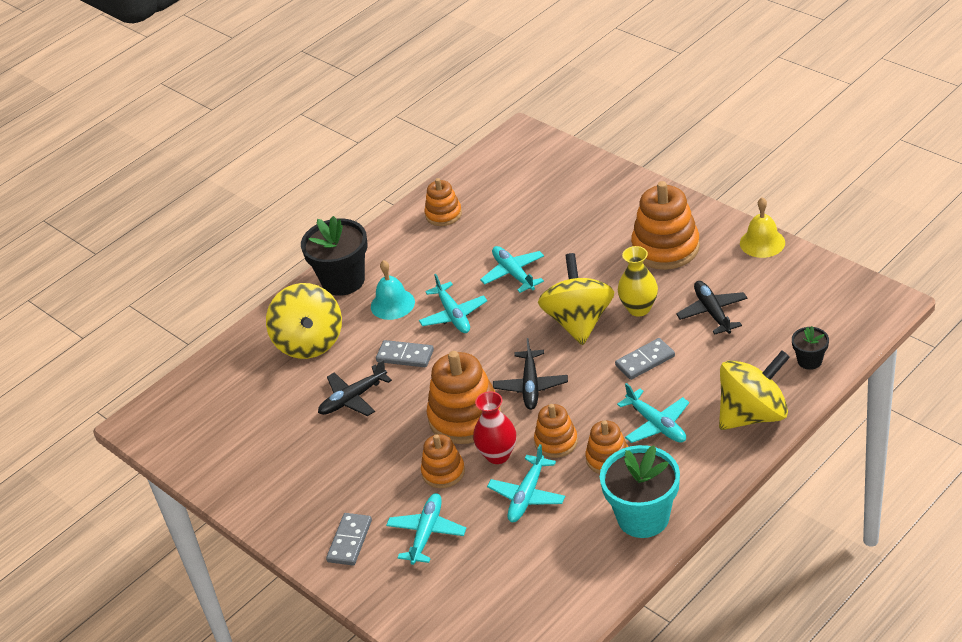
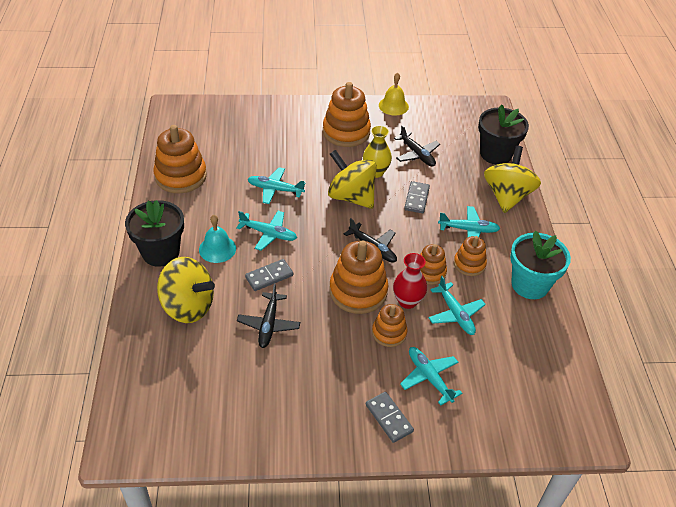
camera: 55 degrees left, 5 degrees up
orange stacking toy [424,178,462,226] -> orange stacking toy [153,125,207,194], size x1.74
black plane [676,281,748,335] -> black plane turned 150 degrees counterclockwise [394,125,440,167]
black flower pot [792,326,829,370] -> black flower pot [478,104,529,165], size x1.99

